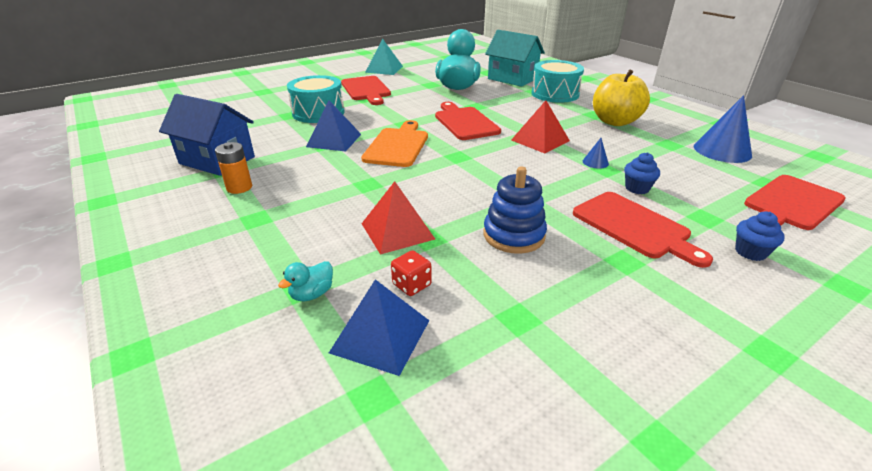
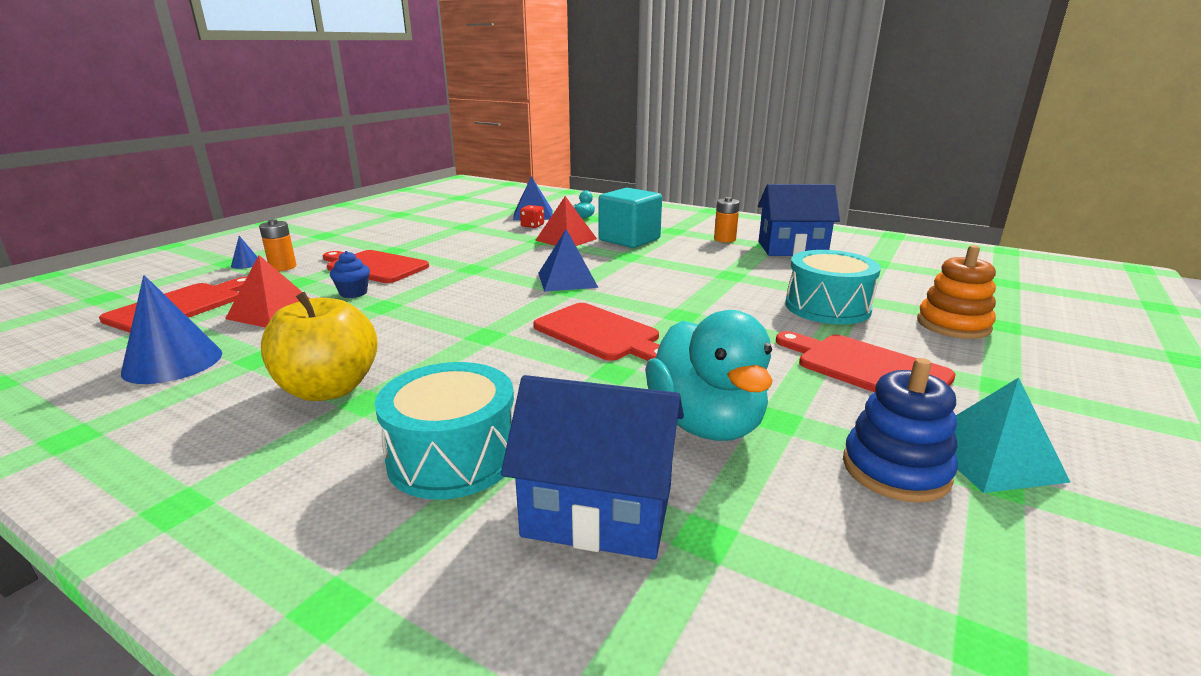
camera: 155 degrees right, 10 degrees down
blue pyramid [306,100,361,152] -> blue pyramid moved to [538,229,599,292]
orange cutting board [361,120,428,167] -> none
blue stacking toy [483,167,547,254] -> blue stacking toy moved to [843,358,958,503]
turquoise house [485,30,545,87] -> blue house [501,375,684,560]
red pyramid [511,100,570,154] -> red pyramid moved to [225,255,310,328]
blue cone [583,138,609,169] -> blue cone moved to [231,236,257,269]
blue cupcake [735,211,785,261] -> orange battery [259,219,296,271]
none -> turquoise cube [599,188,662,248]
none -> orange stacking toy [917,245,996,339]

